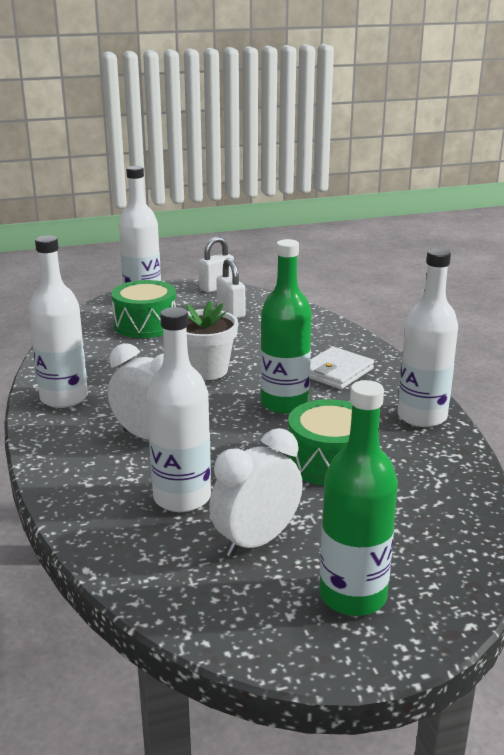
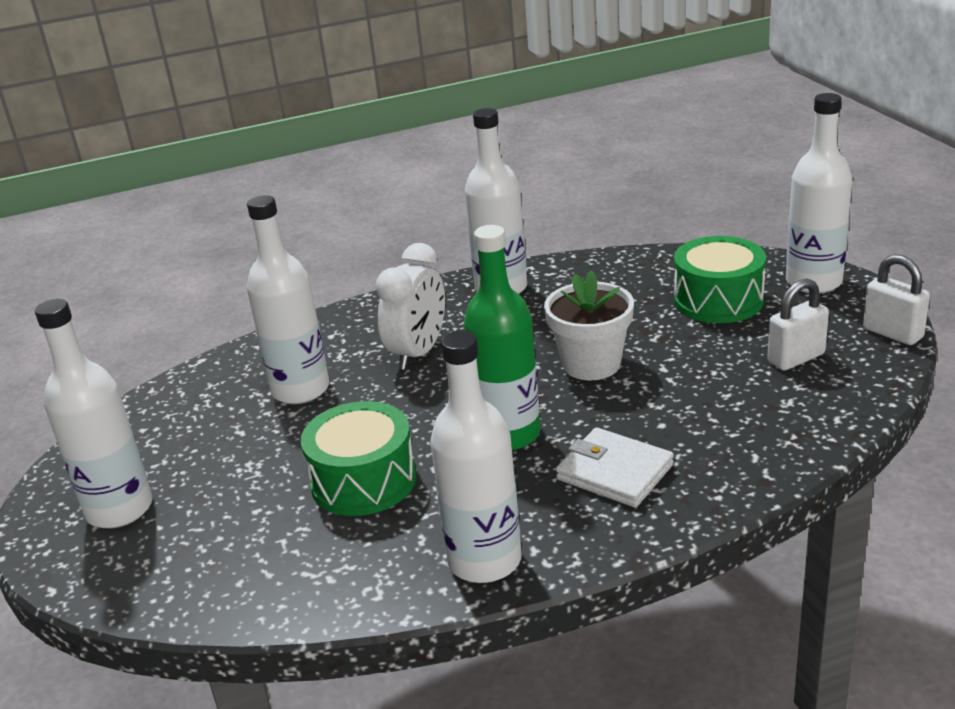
camera: 90 degrees right, 5 degrees up
white clock [209,428,303,557] -> none
green bottle [319,380,398,616] -> white bottle [35,299,152,528]

